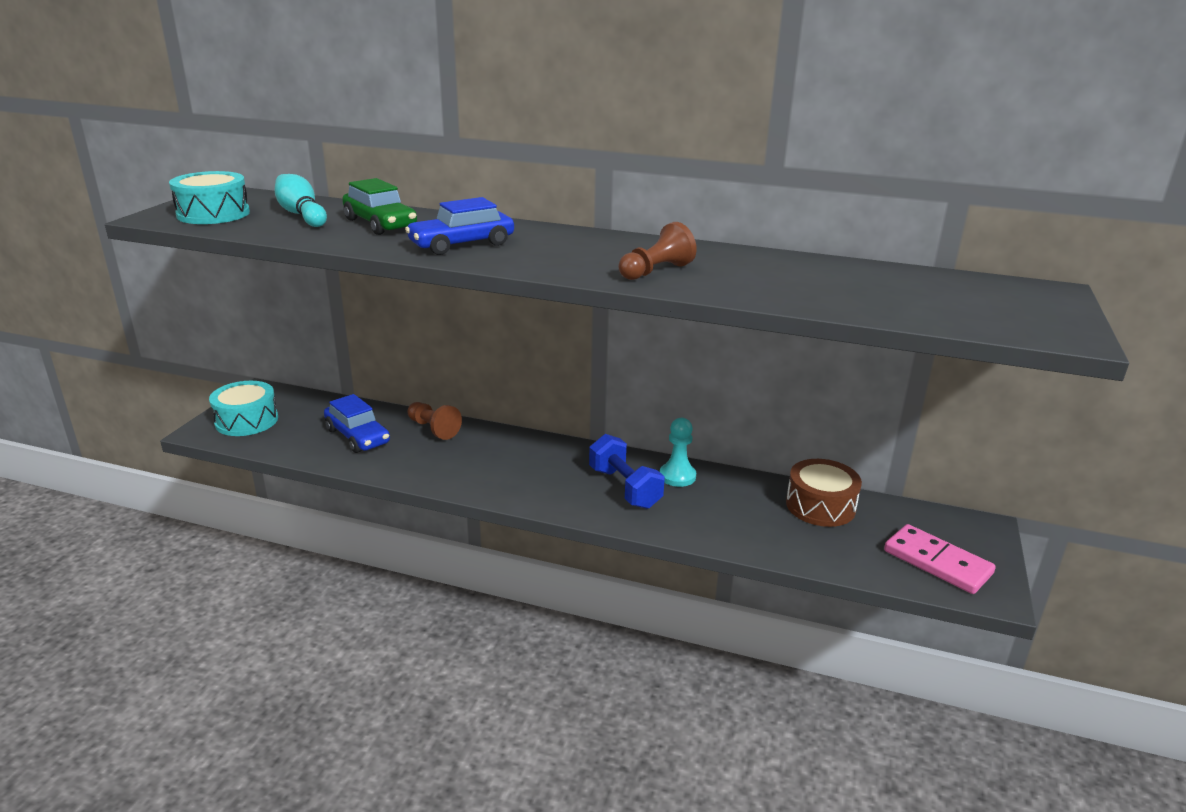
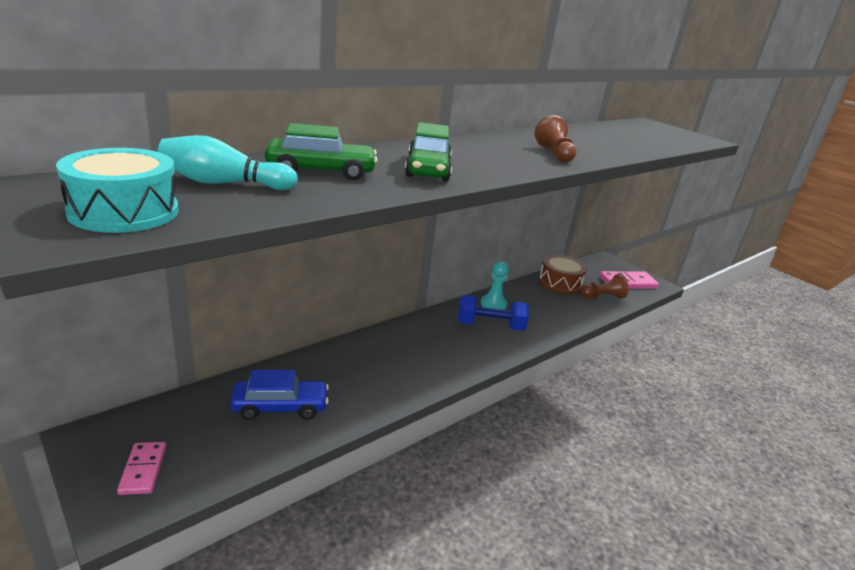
camera: 60 degrees left, 0 degrees up
turquoise drum [209,381,278,436] -> pink domino [117,442,166,495]
blue car [405,197,514,255] -> green car [405,122,452,181]
brown pawn [407,402,462,440] -> brown pawn moved to [580,274,629,299]

